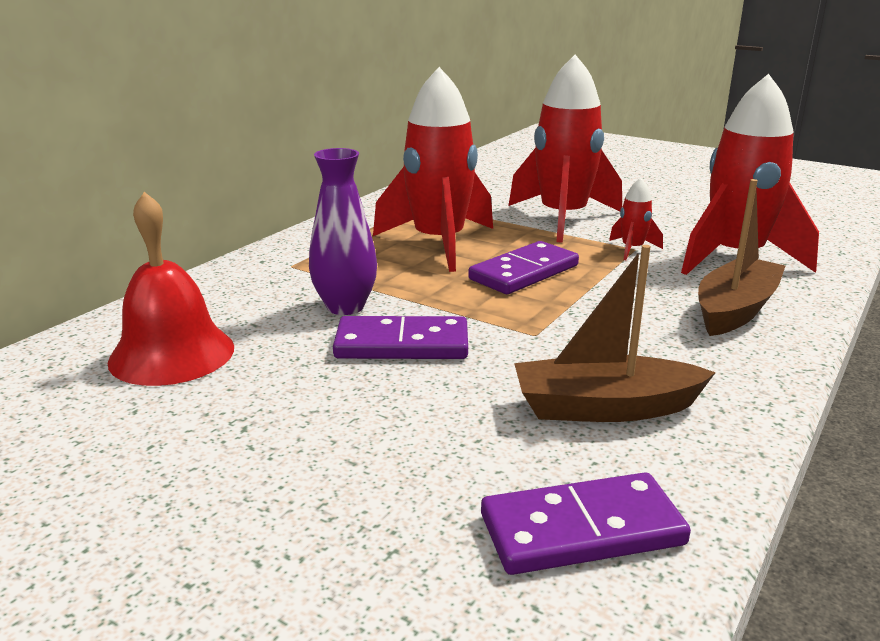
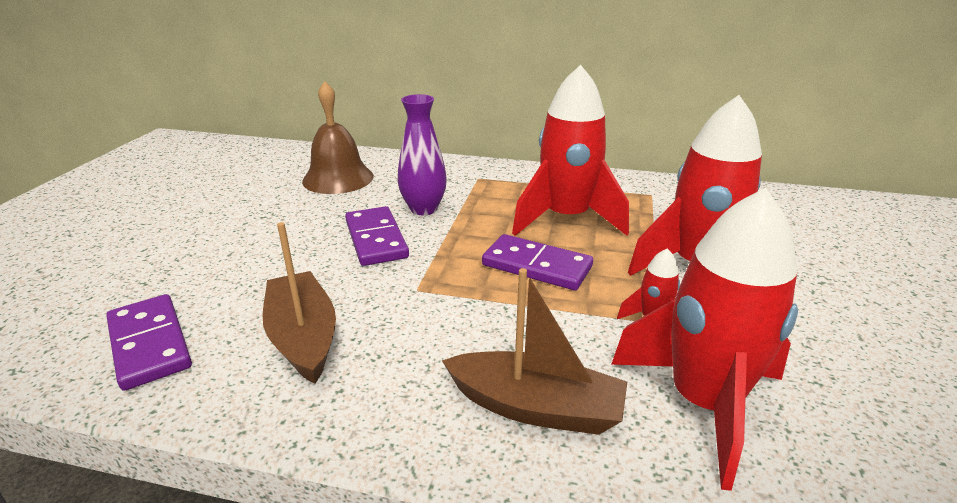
camera: 70 degrees right, 5 degrees up
red bell [108,192,234,386] -> brown bell [302,81,374,194]

